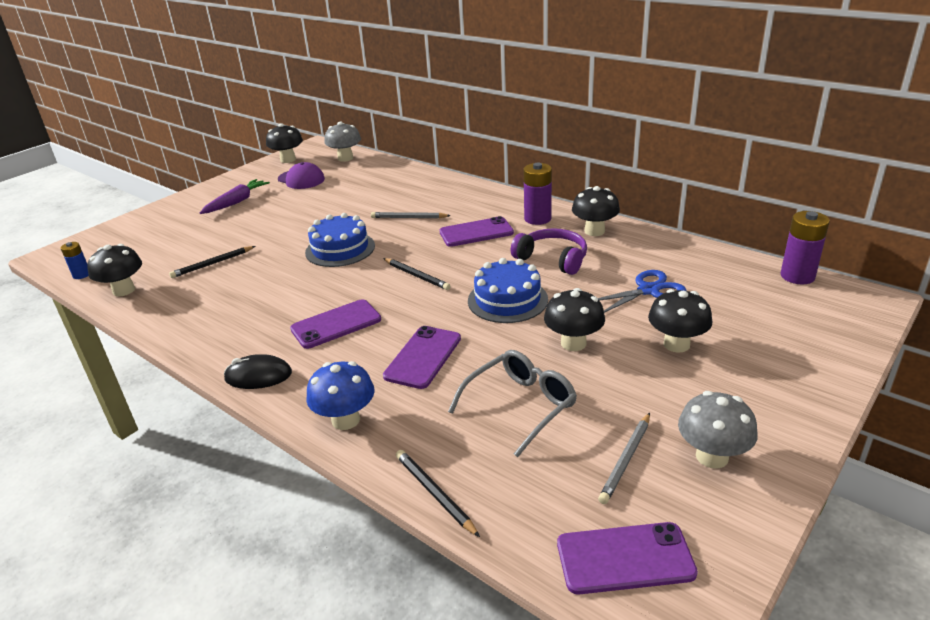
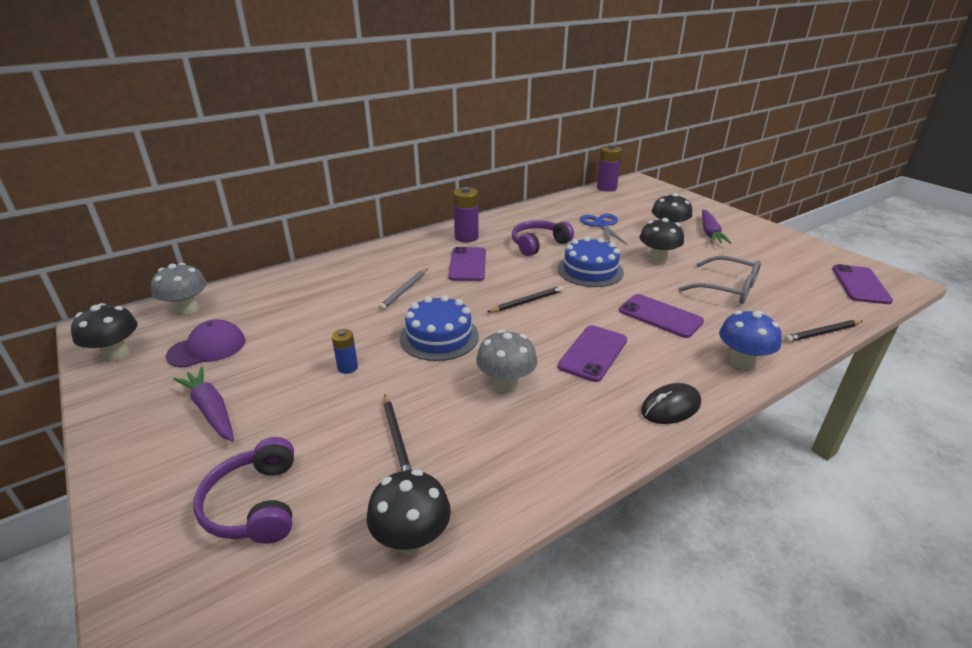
camera: 75 degrees left, 0 degrees up
blue battery [61,242,89,279] -> blue battery moved to [332,329,358,374]
black mouse [224,354,292,389] -> black mouse turned 45 degrees clockwise [641,383,701,424]
purple phone [290,299,381,349] -> purple phone turned 45 degrees clockwise [558,325,627,382]
grey glasses [448,350,577,457] -> grey glasses turned 150 degrees clockwise [679,256,761,304]
black mushroom [572,186,620,236] -> none
grey pencil [598,413,650,504] -> none
grey mushroom [678,391,758,468] -> grey mushroom moved to [476,330,537,393]
none -> purple headphones [193,437,294,544]
none -> purple carrot [702,210,731,244]

